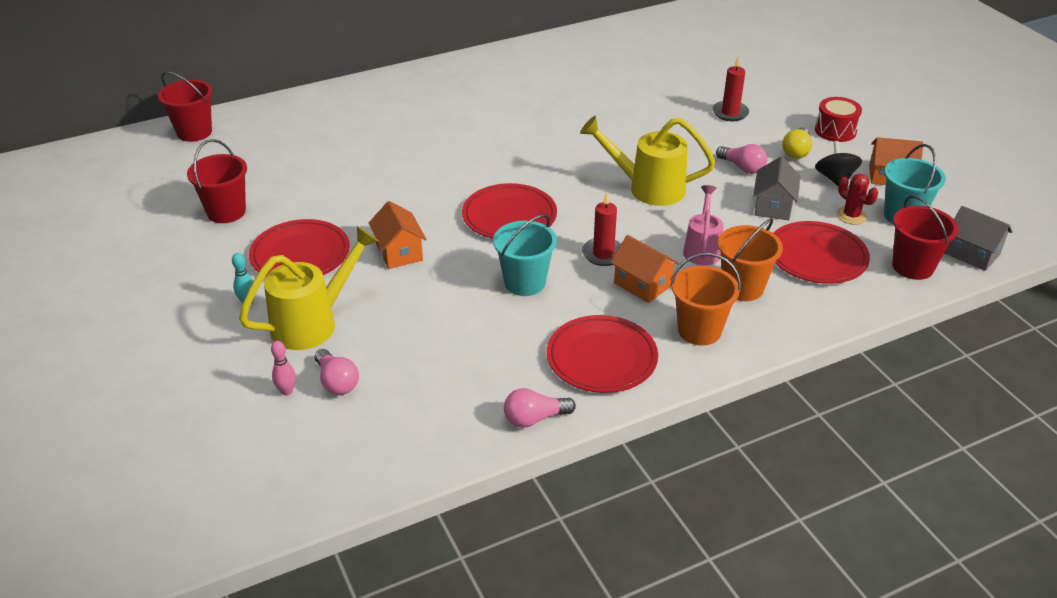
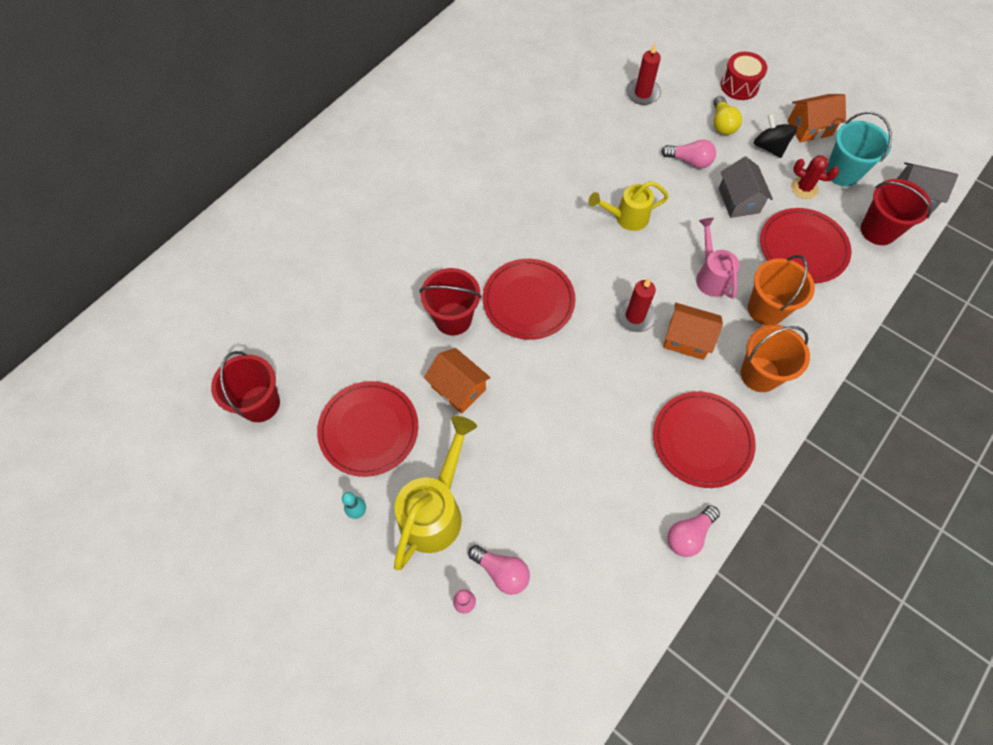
camera: 25 degrees left, 25 degrees up
red bucket [158,71,213,142] -> red bucket moved to [420,268,482,335]
turquoise bucket [493,214,557,296] -> none
yellow watering can [580,116,715,206] -> yellow watering can [588,181,669,231], size x0.64

